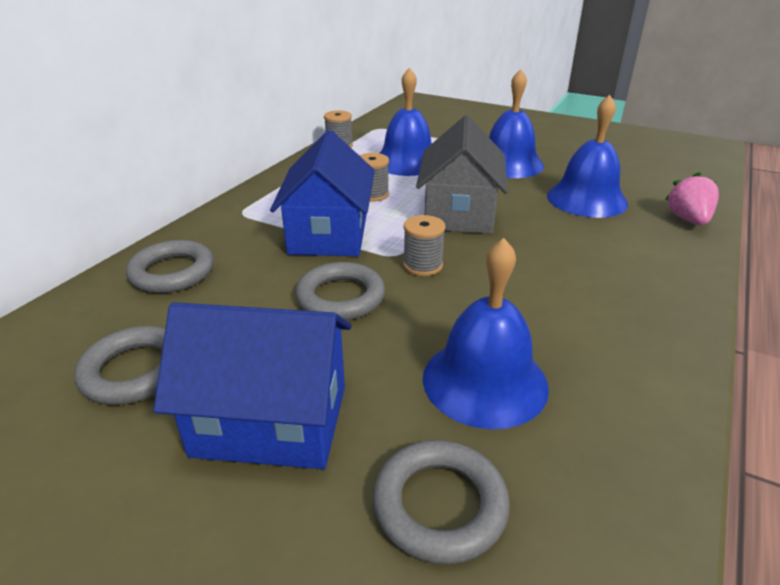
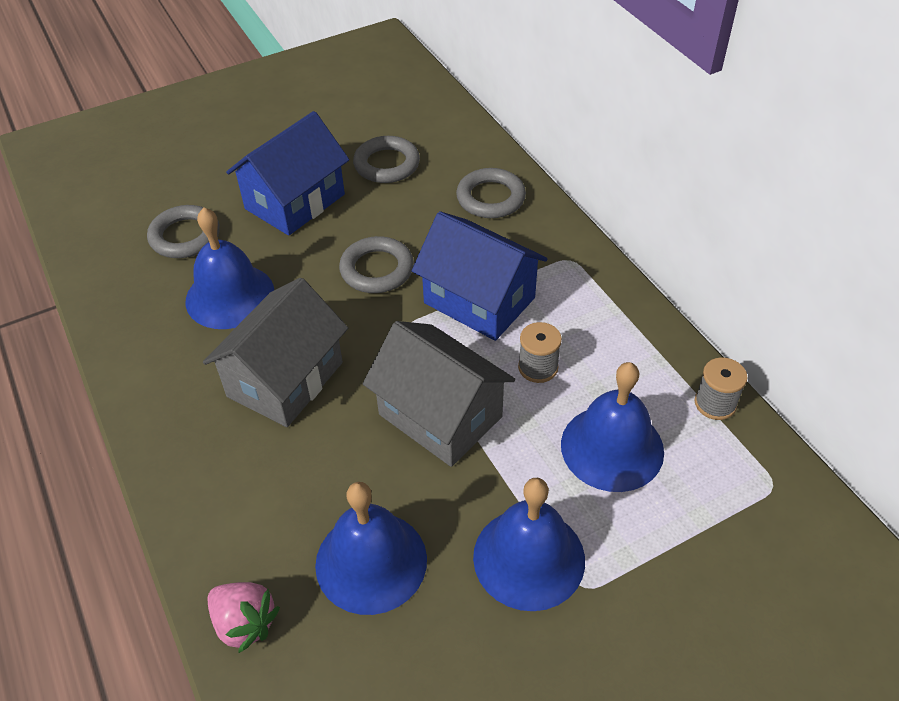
camera: 125 degrees right, 15 degrees up
grey spool [403,215,445,276] -> none
none -> grey house [203,278,348,427]

